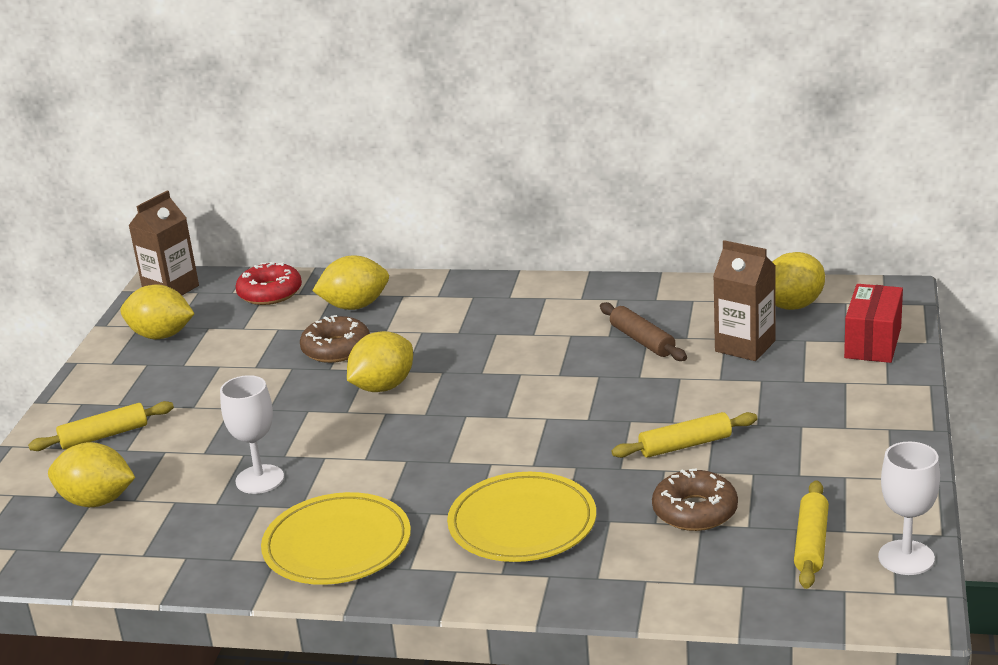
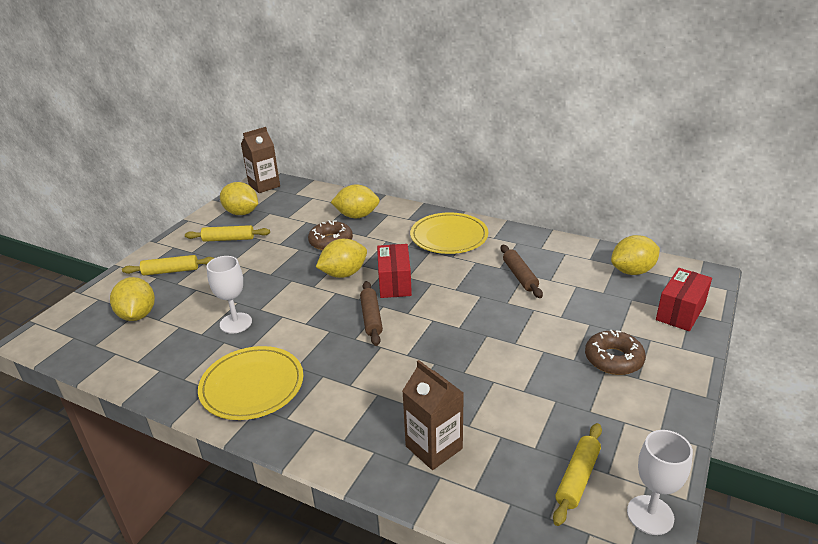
camera: 15 degrees right, 5 degrees up
yellow lemon [48,442,135,507] -> yellow lemon turned 45 degrees clockwise [110,277,155,321]
red donut [236,262,302,305] -> none
yellow plate [447,472,596,562] -> yellow plate moved to [410,212,488,254]
yellow rolling pin [612,412,757,458] -> yellow rolling pin moved to [185,225,270,242]
brown donut [652,468,738,531] -> brown donut moved to [585,330,646,375]
brown carton [713,240,776,361] -> brown carton moved to [402,360,464,470]
none -> brown rolling pin [360,281,383,346]
none -> red box [377,244,412,298]

